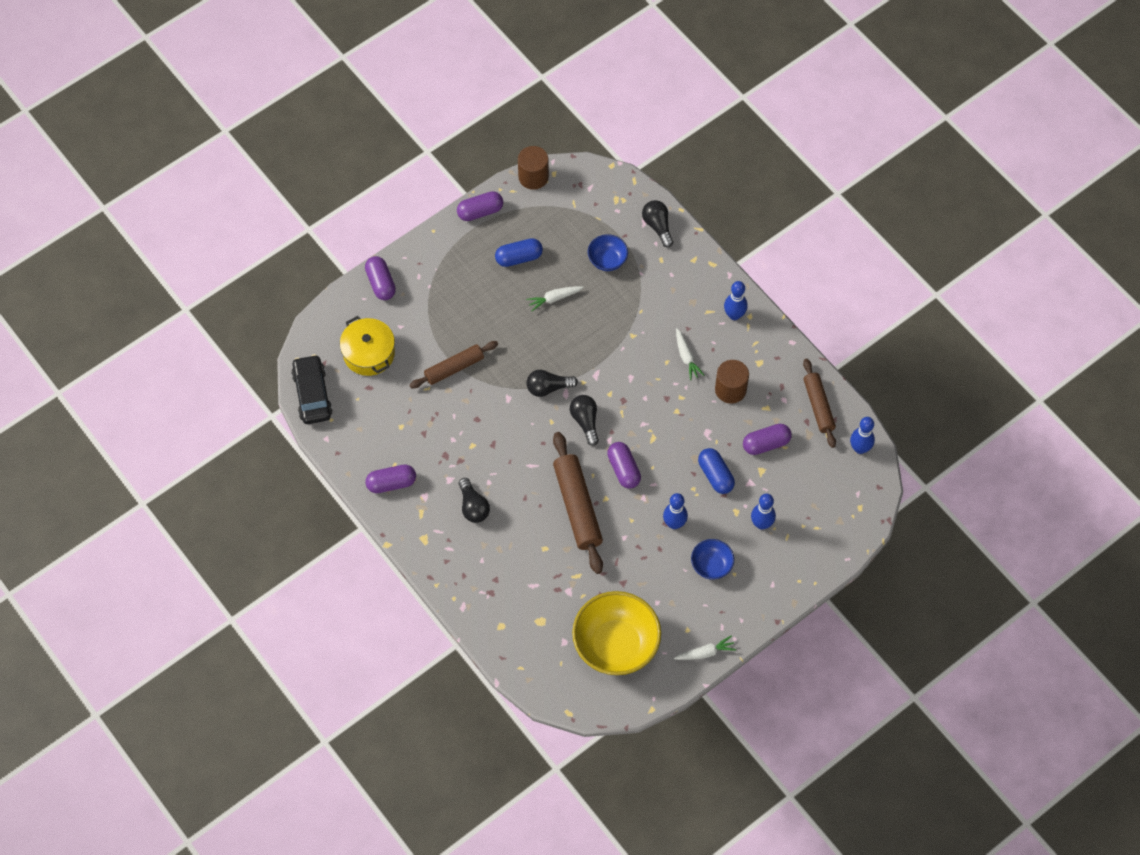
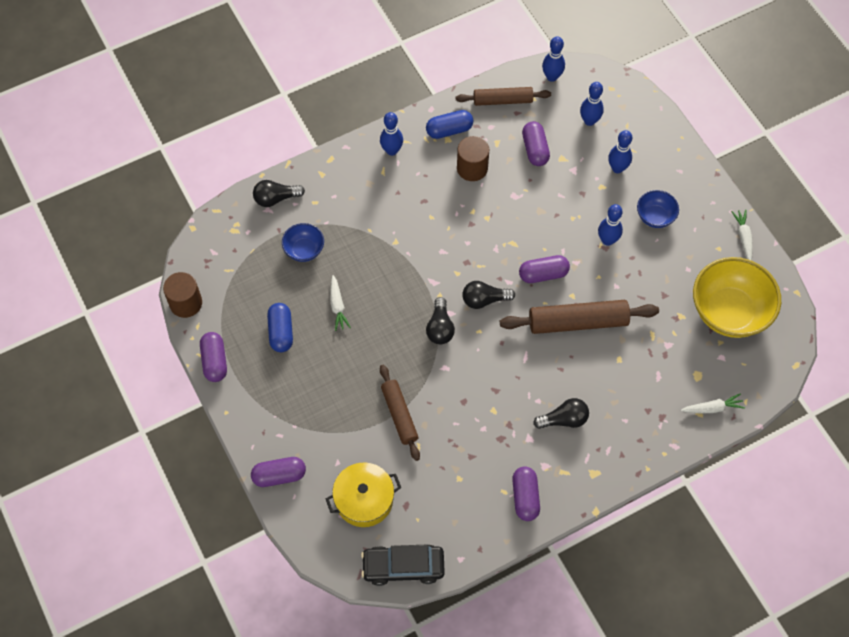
camera: 80 degrees left, 0 degrees up
white carrot [676,328,705,380] -> white carrot moved to [681,393,745,413]
blue capsule [698,448,735,494] -> blue capsule moved to [426,110,473,139]
none -> blue bowling pin [580,82,604,126]

